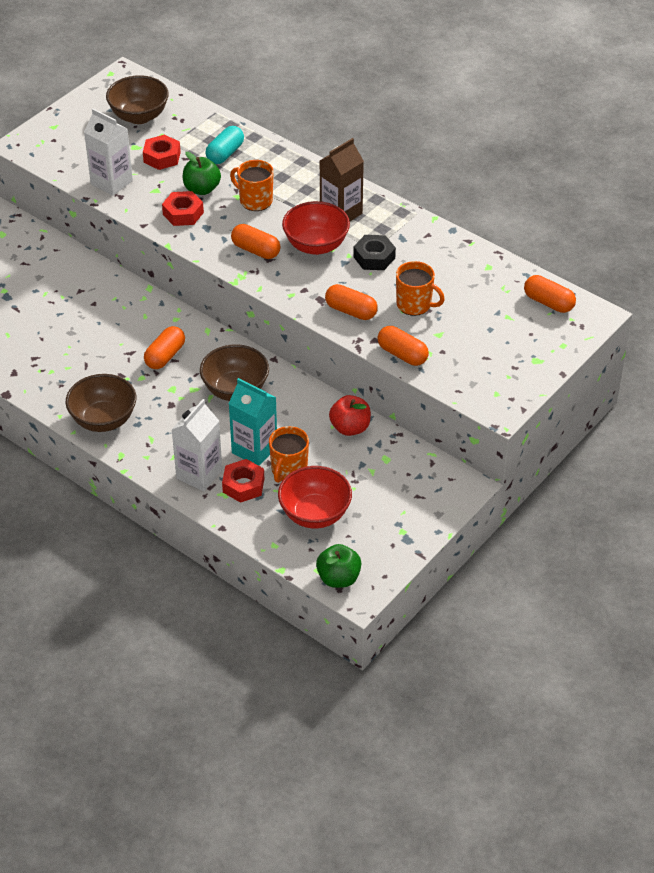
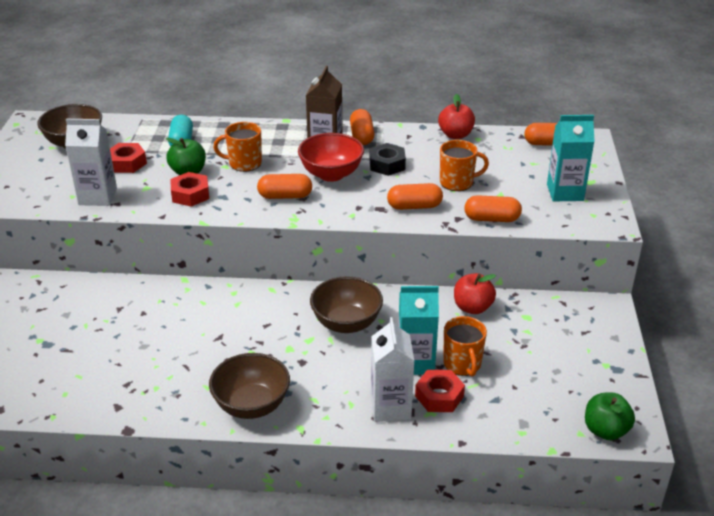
camera: 35 degrees left, 10 degrees down
orange capsule [144,326,185,369] -> orange capsule moved to [350,109,375,145]
red bowl [278,466,352,529] -> none
none -> red apple [438,94,475,139]
none -> turquoise carton [547,115,595,201]

